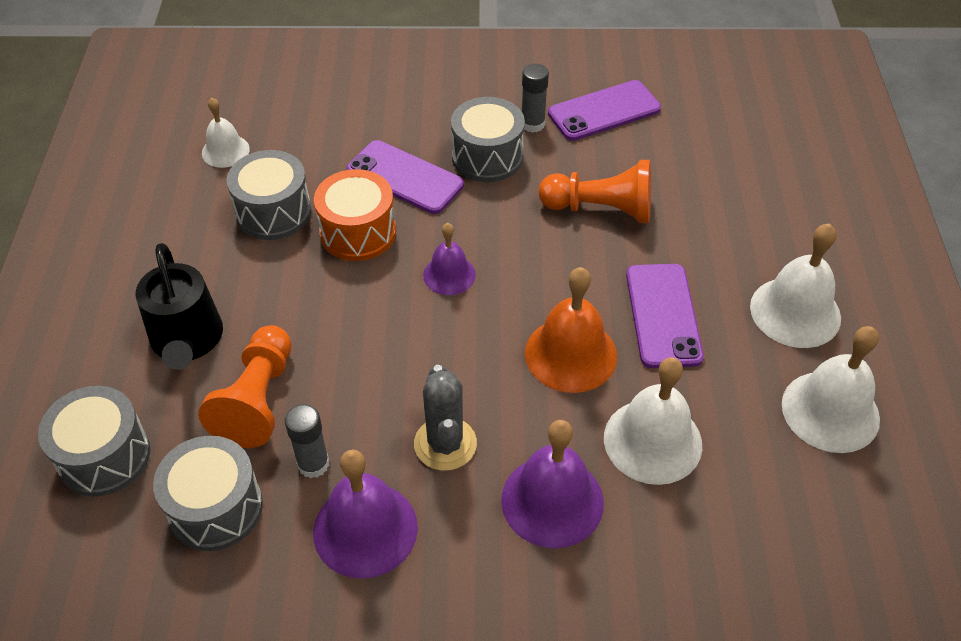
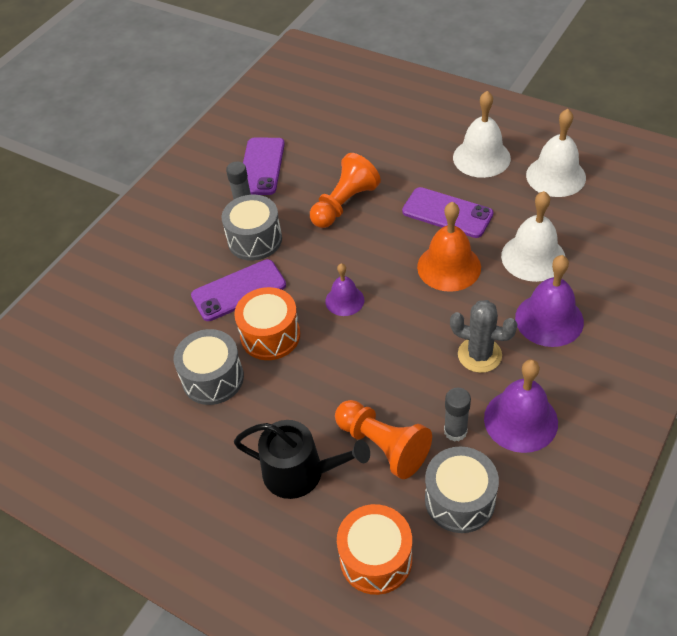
camera: 55 degrees left, 0 degrees up
grey drum [38,386,150,497] -> orange drum [337,504,412,595]
white bell [202,98,250,168] -> none

